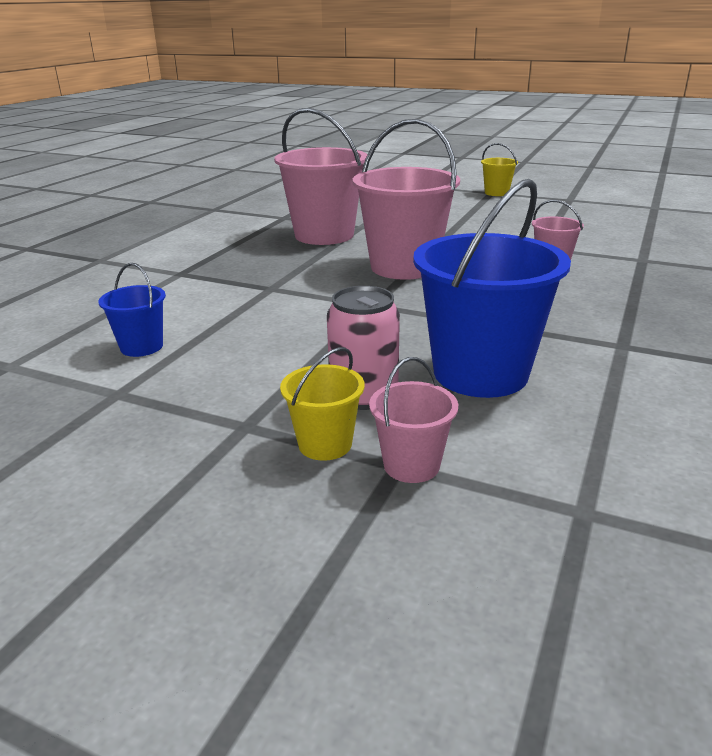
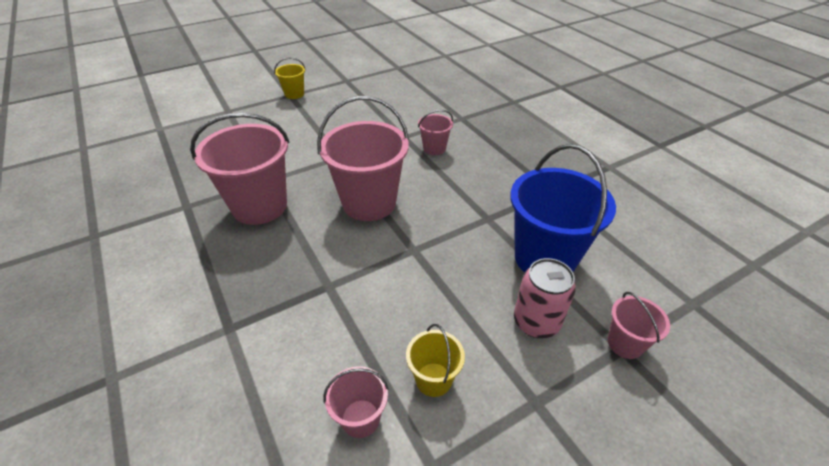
camera: 55 degrees left, 15 degrees up
blue bucket [98,263,166,357] -> pink bucket [323,366,389,438]
yellow bucket [280,347,364,461] -> yellow bucket moved to [406,324,465,397]

